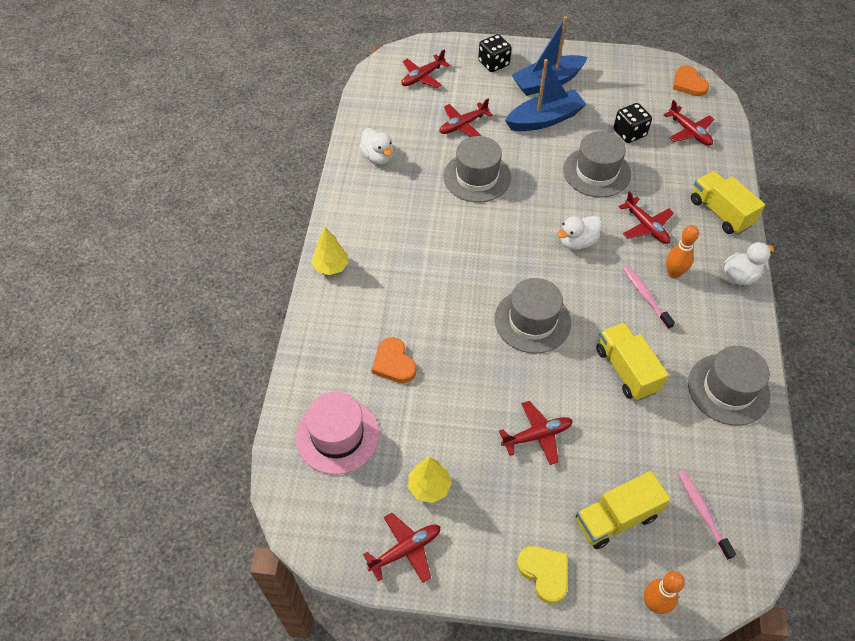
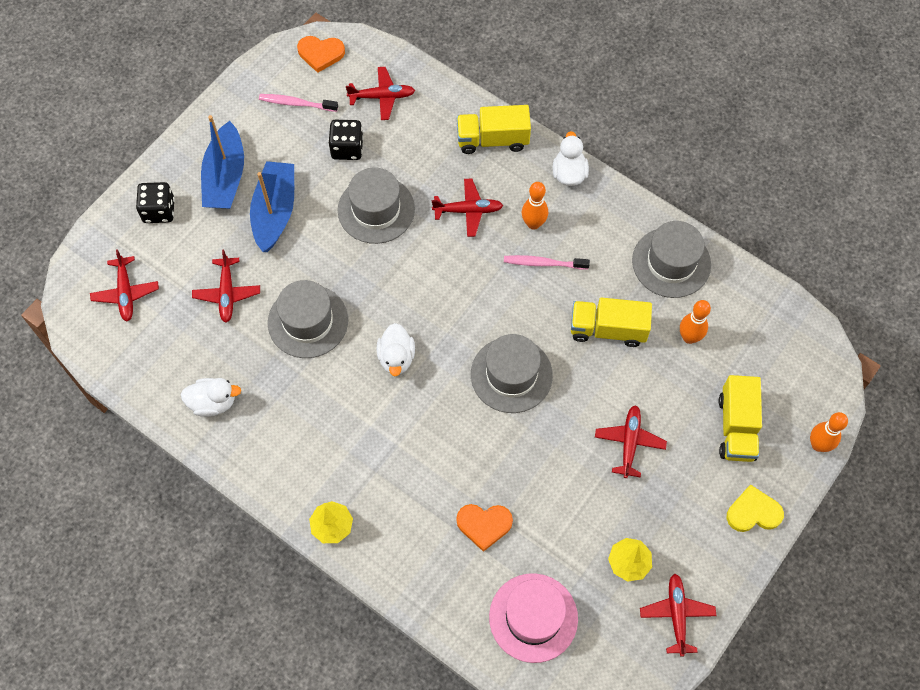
camera: 60 degrees left, 10 degrees up
white duck [557,216,602,250] -> white duck moved to [376,323,415,376]
pink toothbrush [678,470,736,560] -> pink toothbrush moved to [259,94,338,112]
none -> orange bowling pin [680,300,711,344]

